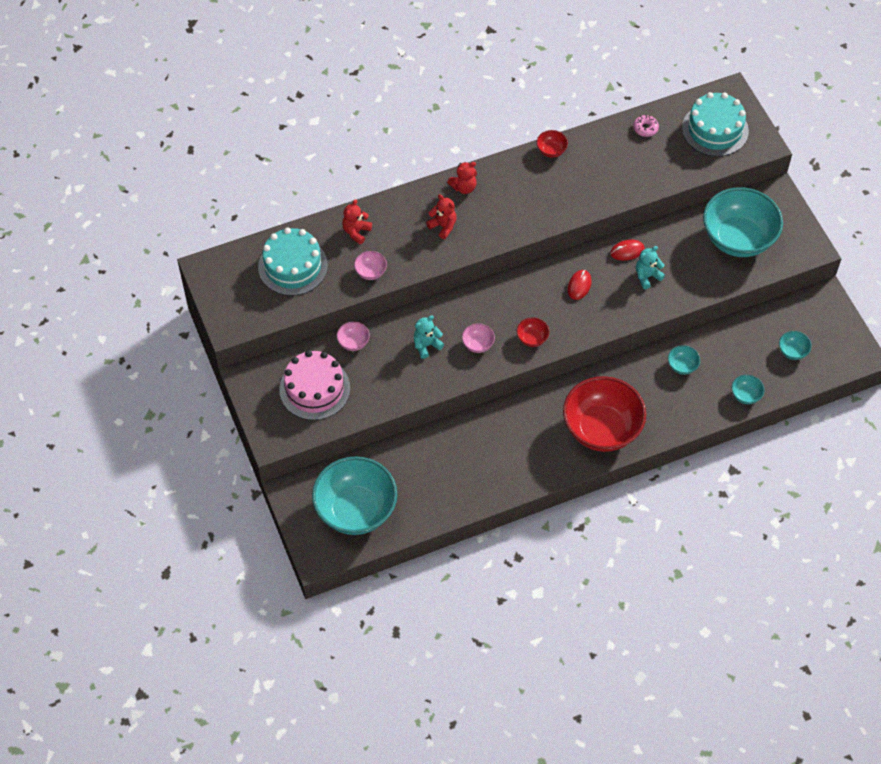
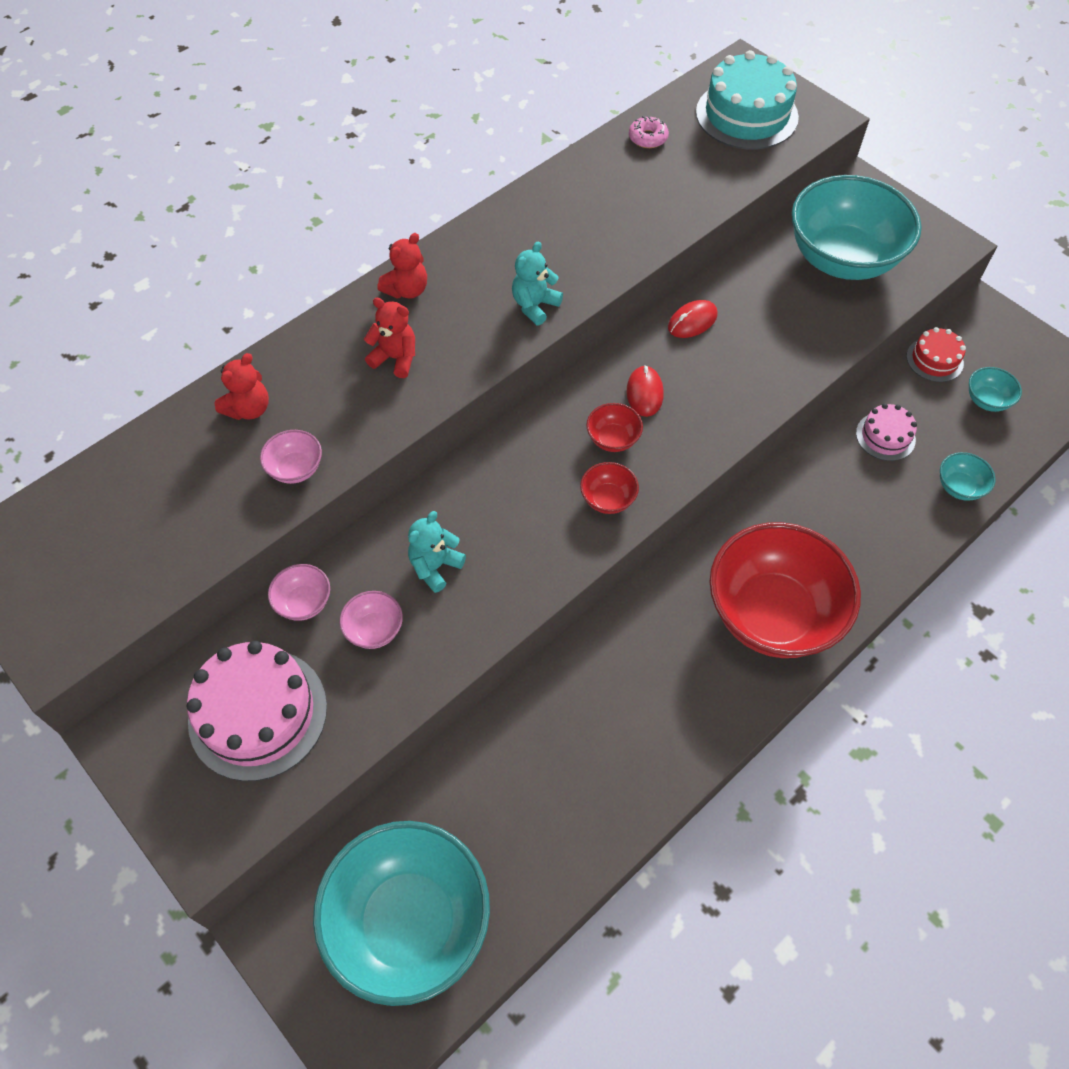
camera: 20 degrees left, 0 degrees up
turquoise cake [258,227,328,296] -> none
red teddy bear [342,199,372,244] -> red teddy bear turned 150 degrees counterclockwise [214,353,269,420]
pink bowl [462,323,495,353] -> pink bowl moved to [340,591,403,649]
red bowl [536,130,568,158] -> red bowl moved to [586,403,643,452]
turquoise teddy bear [636,246,665,289] -> turquoise teddy bear moved to [512,241,563,325]
turquoise bowl [668,345,700,375] -> none
none -> pink cake [856,403,917,461]
none -> red cake [906,327,966,382]

